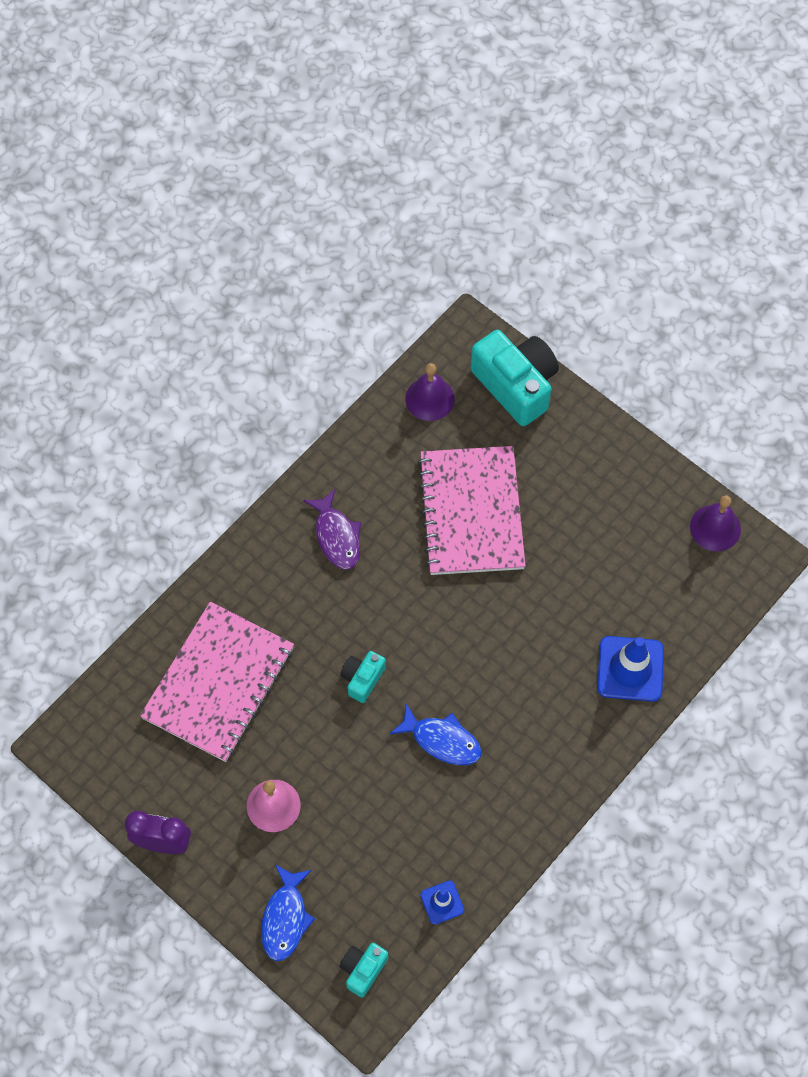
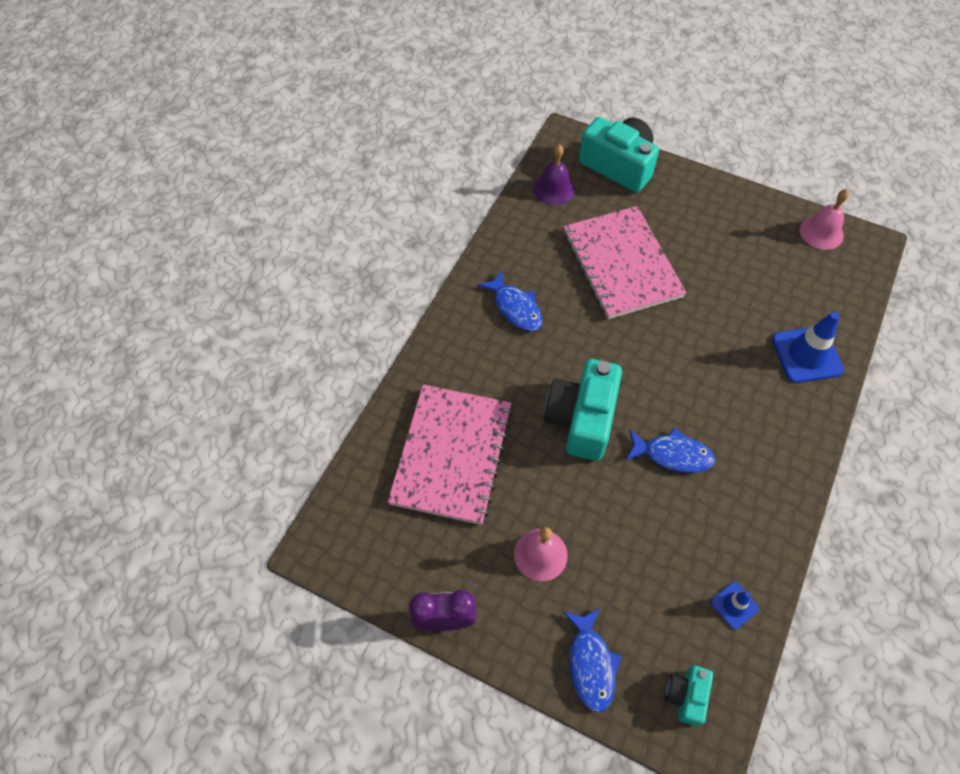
camera: 15 degrees left, 5 degrees down
purple fish [303,489,361,570] -> blue fish [478,271,543,331]
turquoise camera [340,651,386,703] -> turquoise camera [544,359,622,461], size x2.00
purple bell [690,495,741,551] -> pink bell [800,189,849,250]

